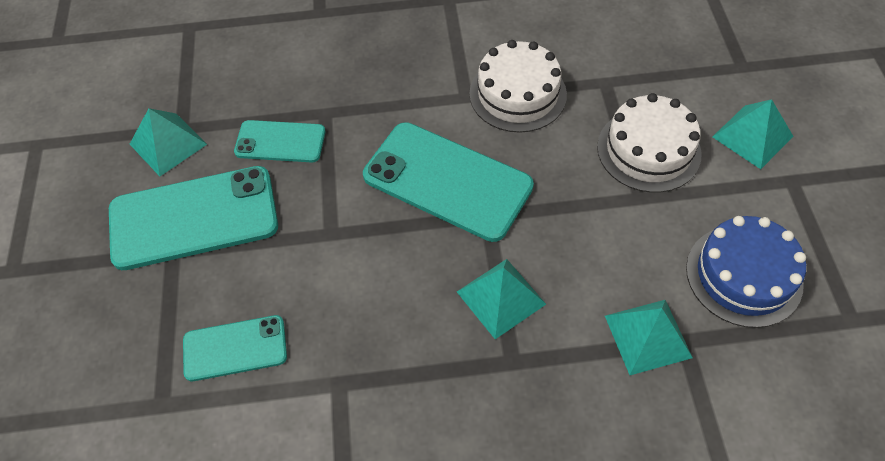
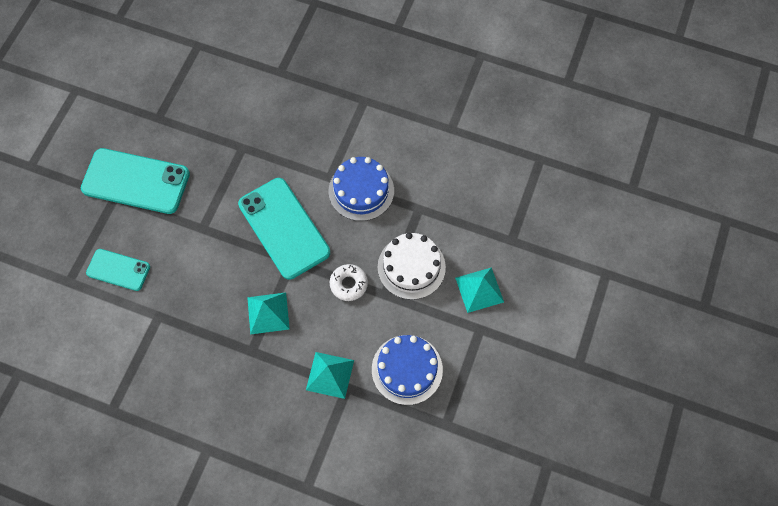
camera: 25 degrees right, 10 degrees up
turquoise pyramid [130,108,207,176] -> none
turquoise phone [234,120,325,162] -> none
white cake [469,40,567,133] -> blue cake [329,157,394,221]
none -> white donut [330,264,368,301]

